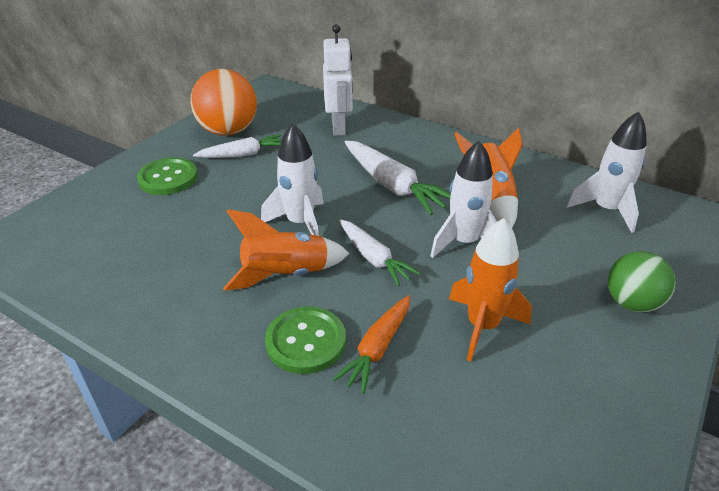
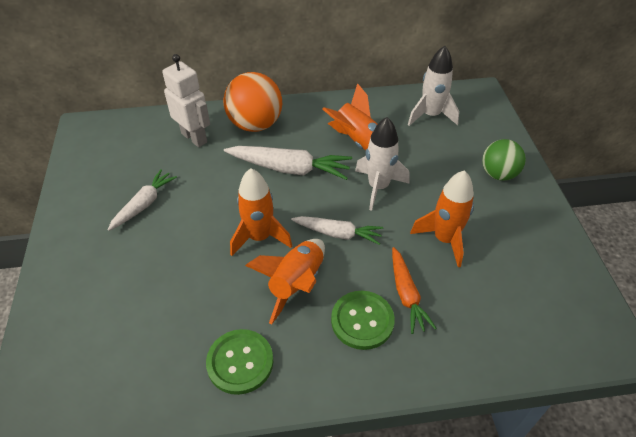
camera: 40 degrees left, 10 degrees up
green button [137,157,198,195] -> green button moved to [206,329,273,395]
orange ball [191,69,257,136] -> orange ball moved to [223,72,282,132]
white rocket [261,123,324,236] -> orange rocket [230,168,292,256]

